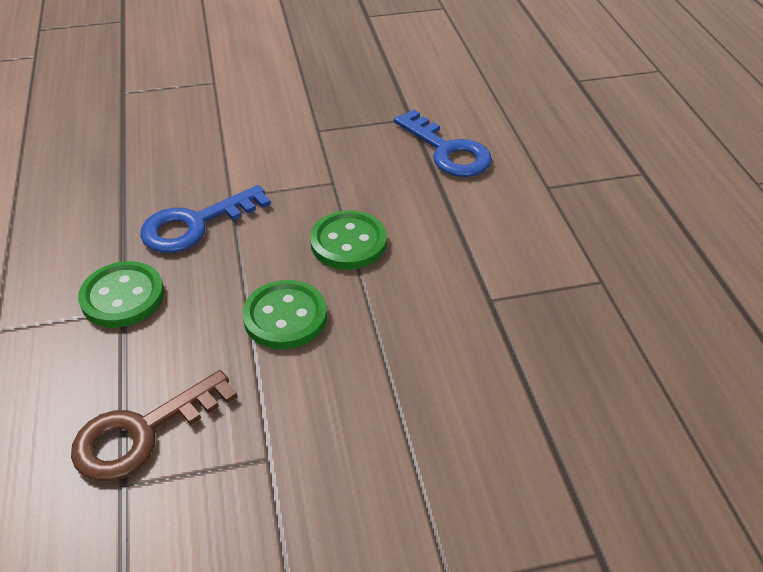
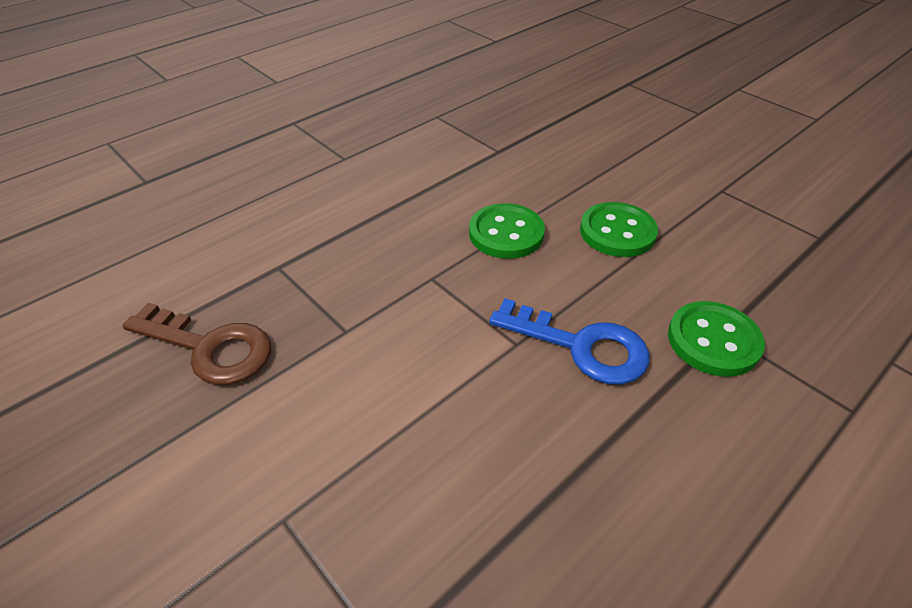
camera: 120 degrees left, 0 degrees up
brown key [71,370,237,481] -> brown key moved to [123,303,271,385]
blue key [394,110,492,177] -> none

